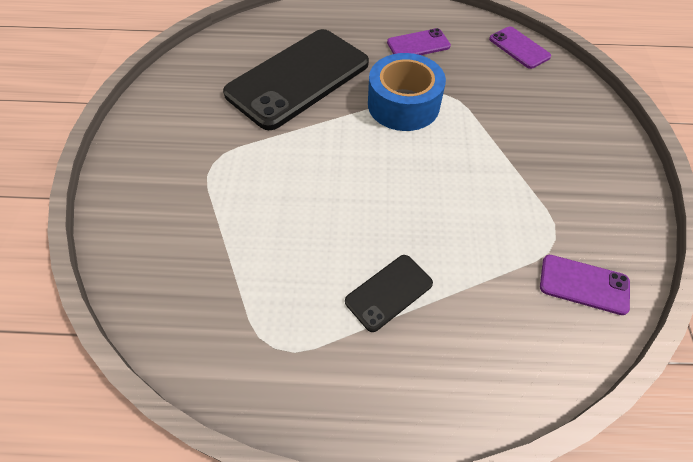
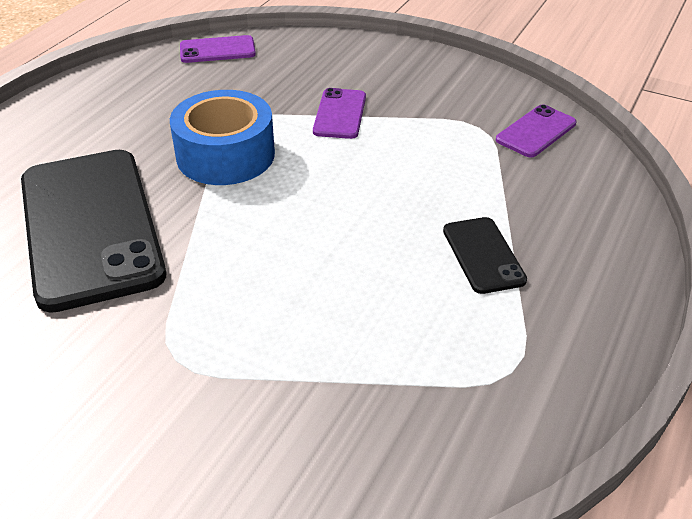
camera: 65 degrees left, 15 degrees down
purple phone [387,28,451,55] -> purple phone moved to [313,88,366,139]

